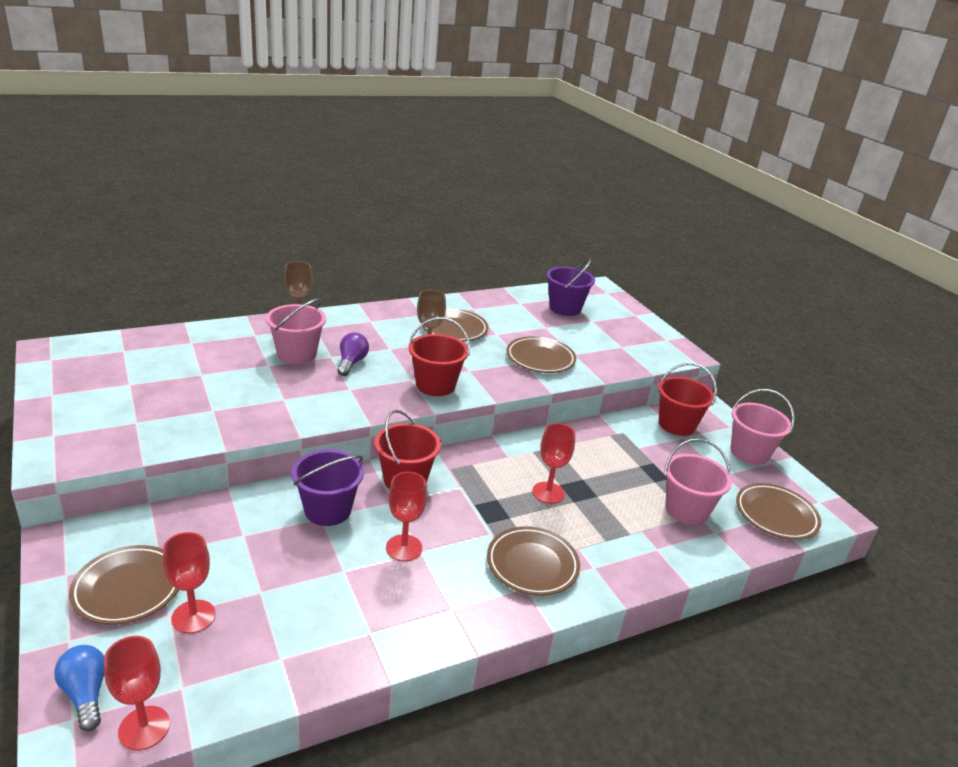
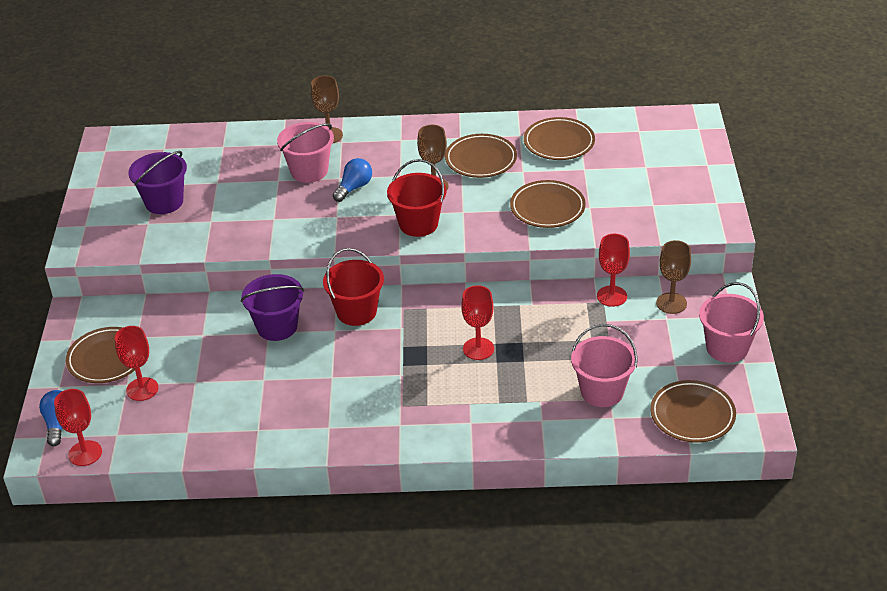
camera: 30 degrees right, 10 degrees up
purple light bulb [337,332,369,376] -> blue light bulb [333,158,372,202]
red goblet [386,472,427,561] -> red goblet moved to [597,234,630,307]
brown plate [487,526,580,596] -> brown plate moved to [524,117,595,160]
purple bucket [546,259,595,316] -> purple bucket moved to [129,151,187,214]
red bucket [658,363,717,436] -> brown goblet [656,240,691,314]

